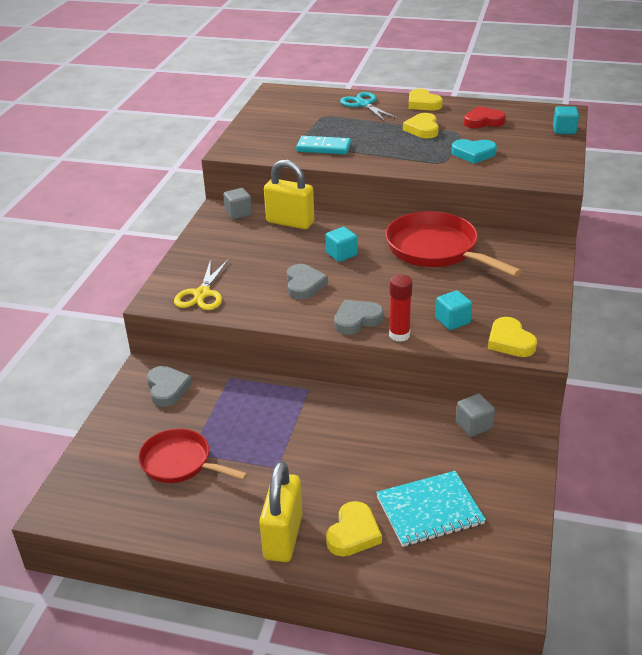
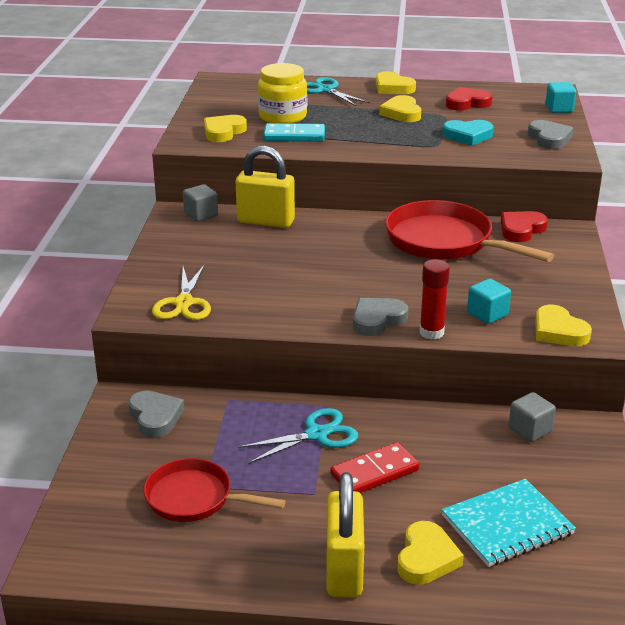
camera: 10 degrees left, 5 degrees down
grey heart [287,264,328,300] -> grey heart moved to [528,120,573,149]
turquoise cube [326,227,357,262] -> none
none -> yellow heart [204,115,247,142]
none -> turquoise scissors [238,408,358,464]
none -> yellow jar [258,63,307,124]
none -> red domino [330,442,419,493]
none -> red heart [501,211,548,242]

